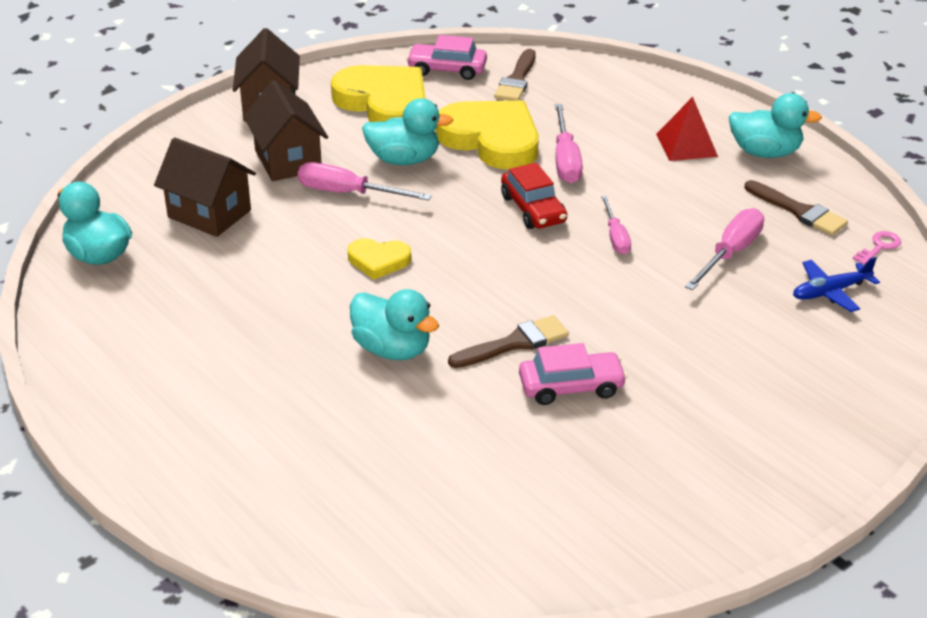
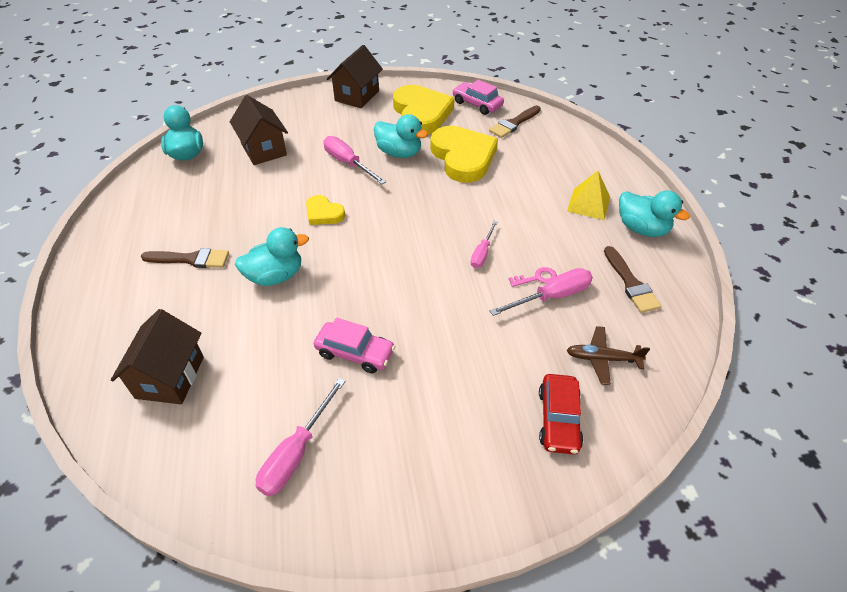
camera: 30 degrees right, 10 degrees up
brown house [244,80,328,181] -> brown house moved to [111,309,204,404]
turquoise duck [350,289,439,360] -> turquoise duck turned 90 degrees counterclockwise [235,227,309,286]
brown brush [448,315,569,368] -> brown brush moved to [141,248,229,268]
red car [501,163,567,229] -> red car moved to [539,374,583,454]
pink screwdriver [555,104,583,183] -> pink screwdriver moved to [256,378,345,496]
red pyramid [656,97,718,161] -> yellow pyramid [567,171,610,220]
blue plane [793,257,880,312] -> brown plane [566,326,650,385]
pink key [853,231,901,265] -> pink key moved to [509,267,557,287]

